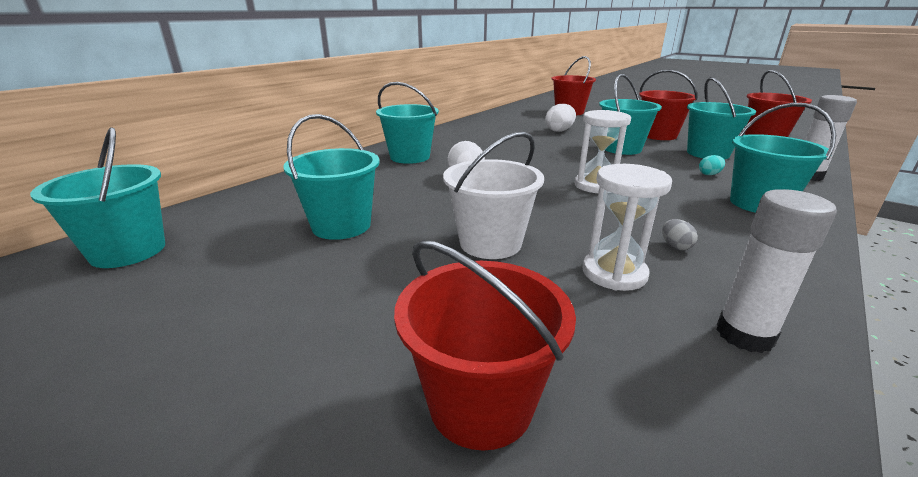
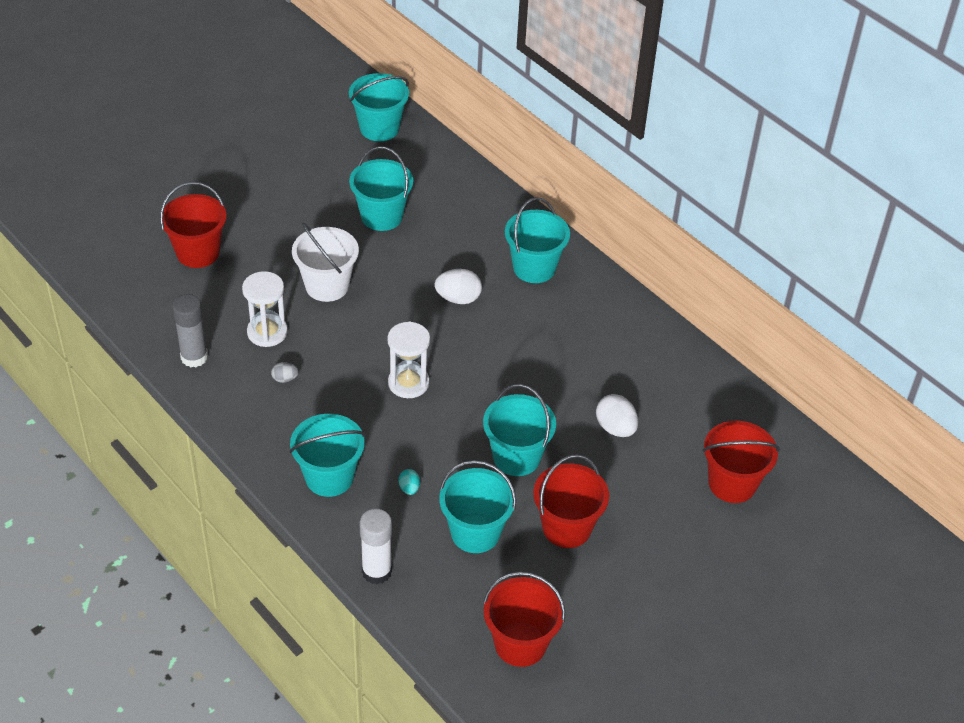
camera: 100 degrees right, 20 degrees up
white glue stick [716,189,837,353] -> grey glue stick [172,294,208,367]

